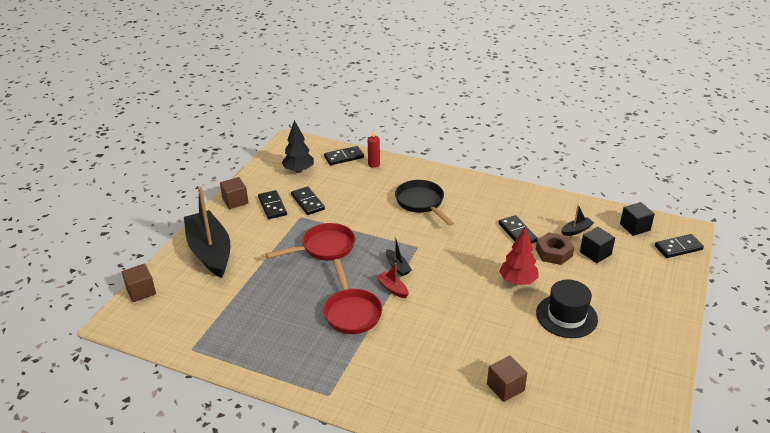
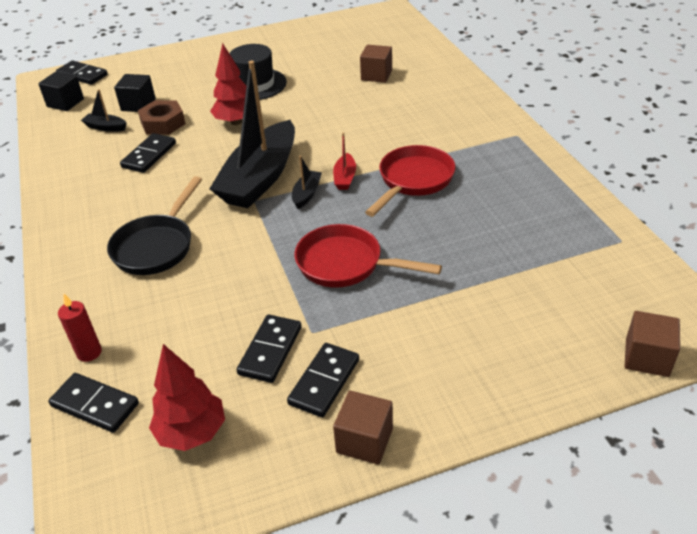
camera: 130 degrees left, 5 degrees up
black boat [184,186,230,278] -> black boat moved to [209,61,295,208]
black tree [282,120,314,173] -> red tree [149,344,225,451]

